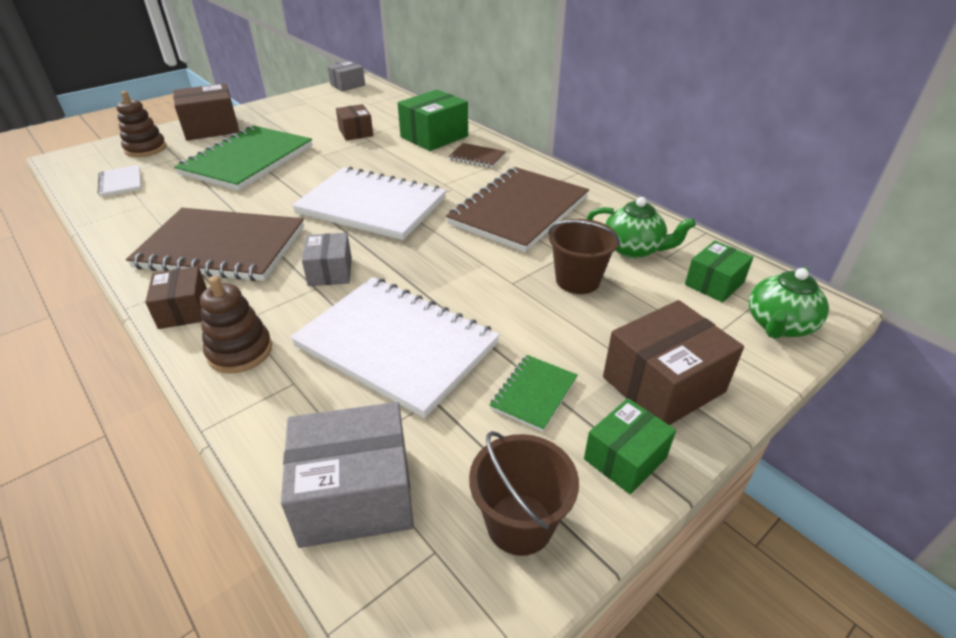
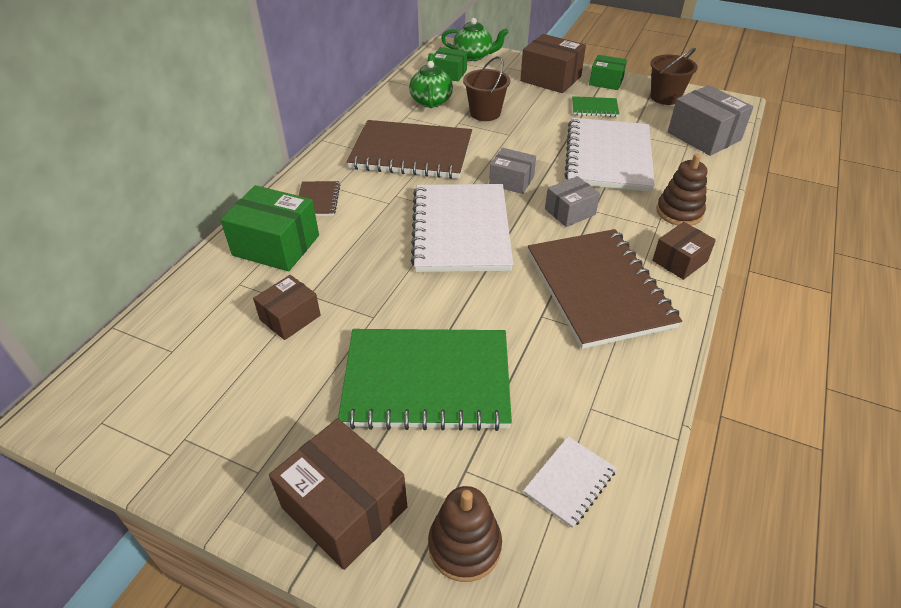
camera: 115 degrees left, 5 degrees up
grey box [328,61,365,91] -> grey box moved to [489,148,536,194]

